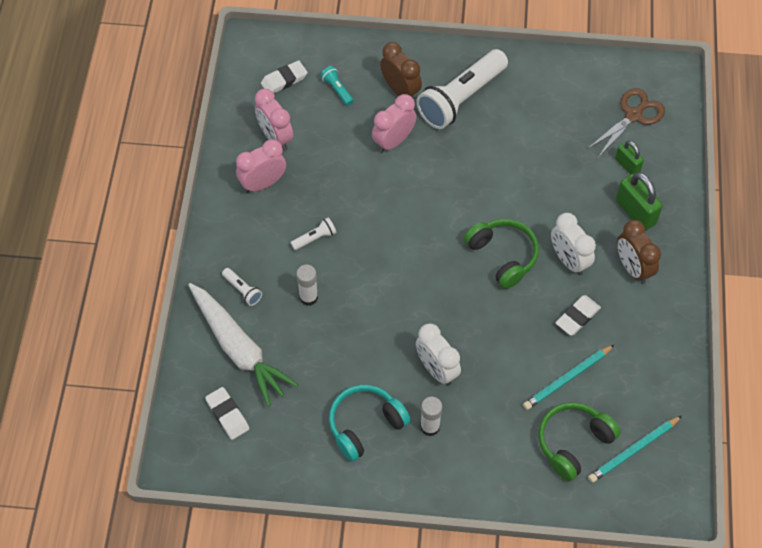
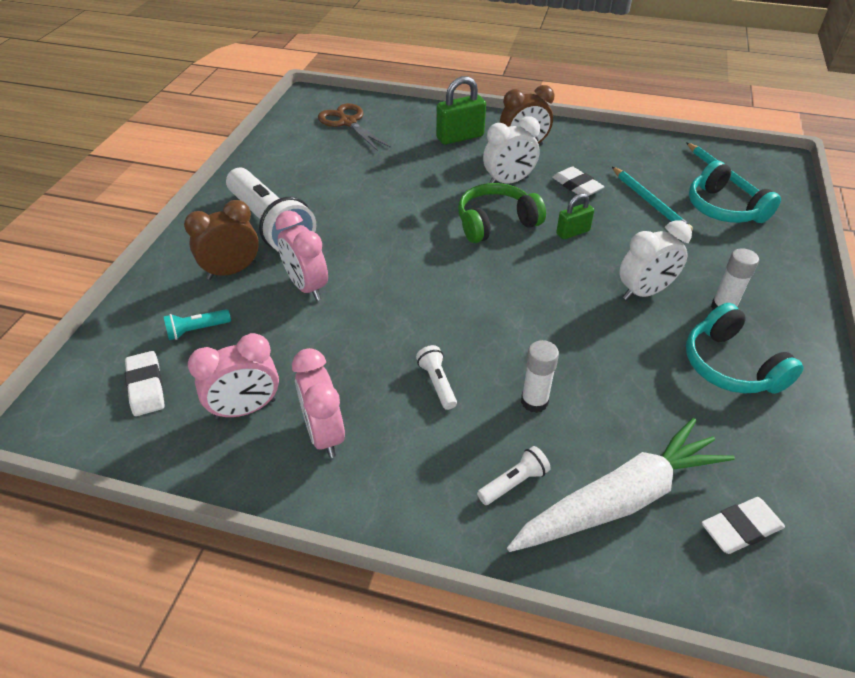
camera: 80 degrees left, 15 degrees down
green headphones [538,402,621,481] -> turquoise headphones [689,160,781,223]
green padlock [615,141,644,175] -> green padlock moved to [556,193,594,239]

